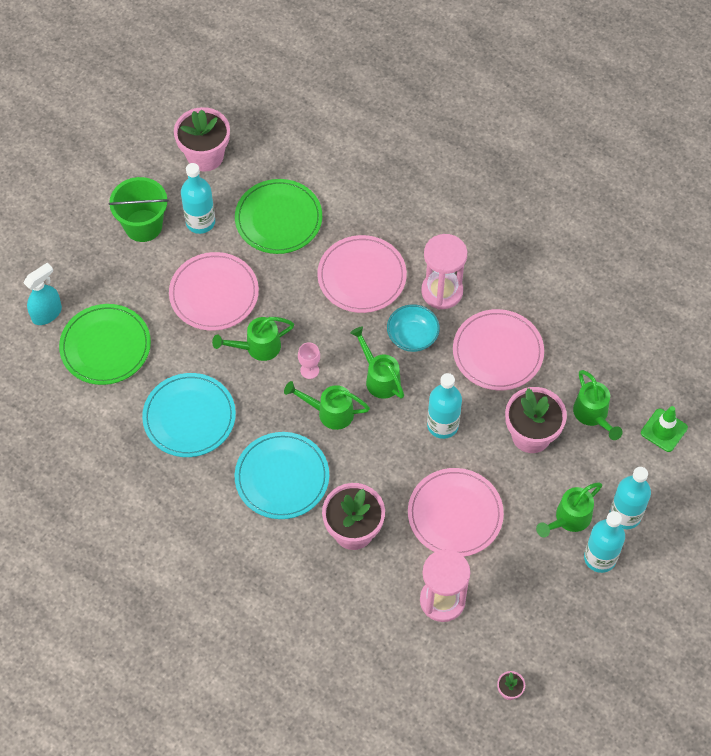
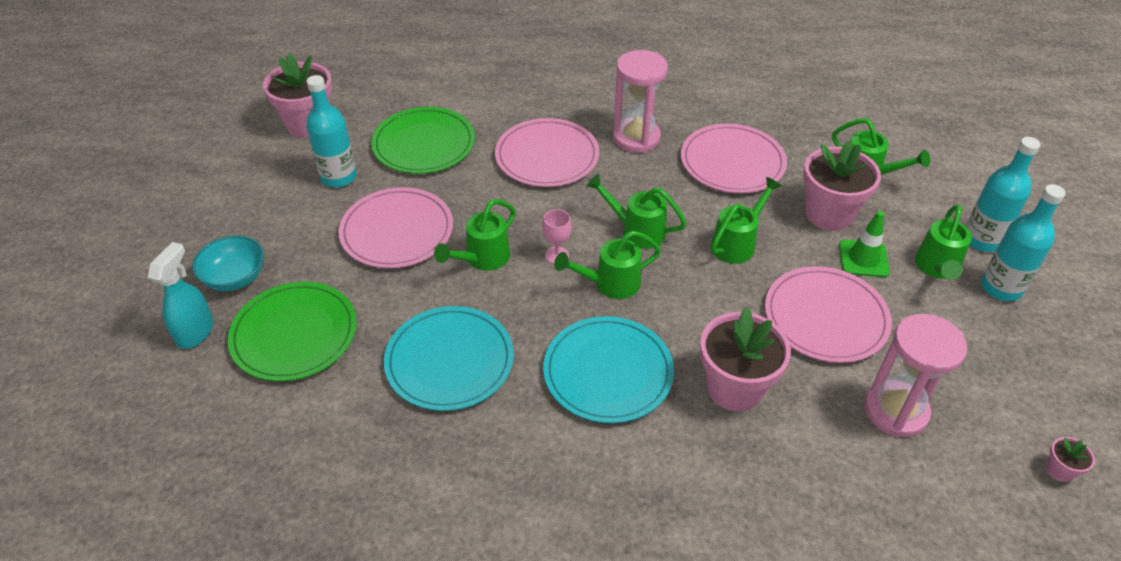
camera: 30 degrees left, 15 degrees down
green bucket [108,177,169,242] -> none
turquoise bowl [387,304,440,352] -> turquoise bowl moved to [192,235,264,291]
turquoise bottle [427,373,462,439] -> green watering can [711,177,782,264]
green traffic cone [641,406,688,452] -> green traffic cone moved to [839,211,890,277]

